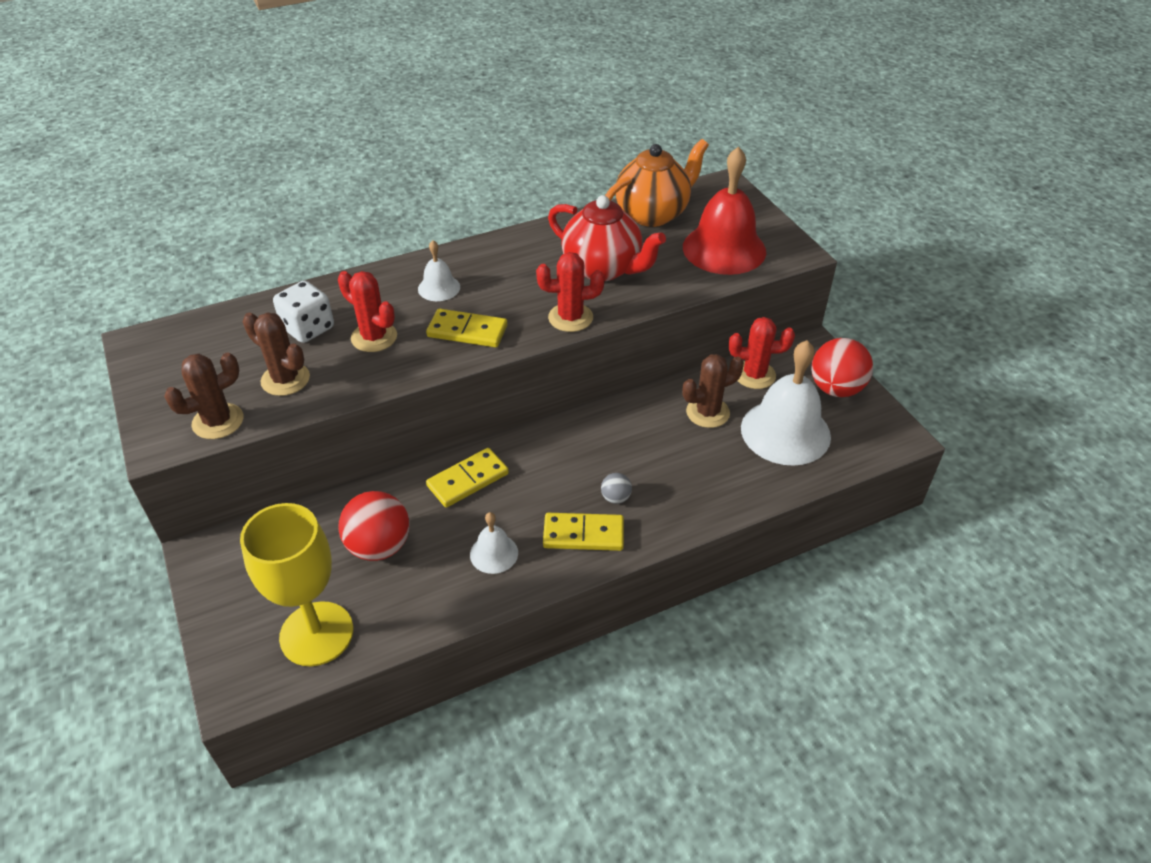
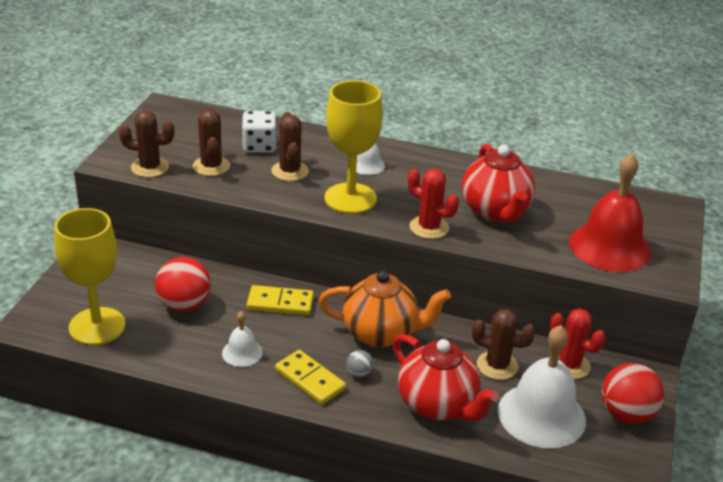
camera: 40 degrees right, 10 degrees down
red cactus [338,271,397,352] -> brown cactus [271,112,309,181]
yellow domino [426,309,507,348] -> yellow goblet [324,80,383,214]
orange teapot [605,139,709,227] -> orange teapot moved to [318,271,451,347]
none -> red teapot [393,334,499,421]

